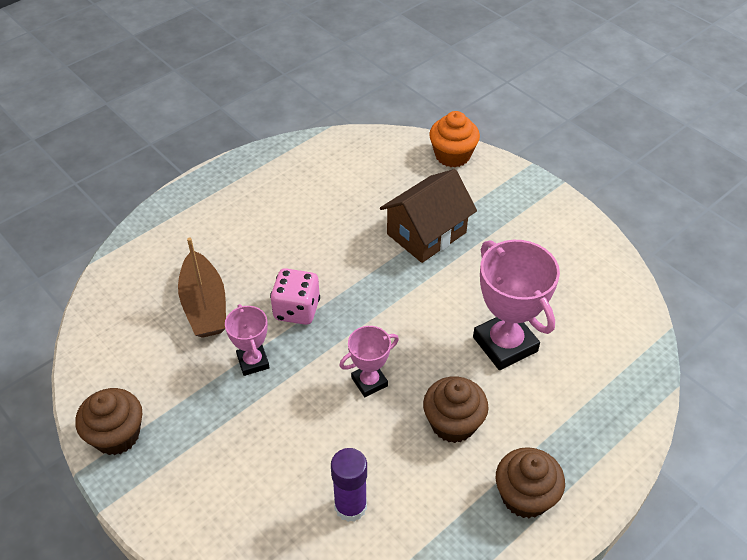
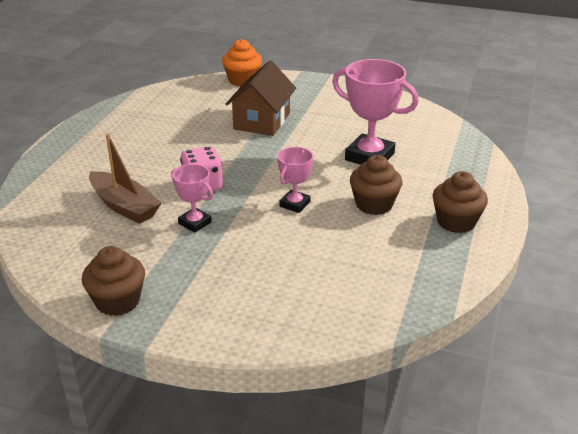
camera: 30 degrees left, 15 degrees down
purple glue stick [331,448,367,522] -> none

